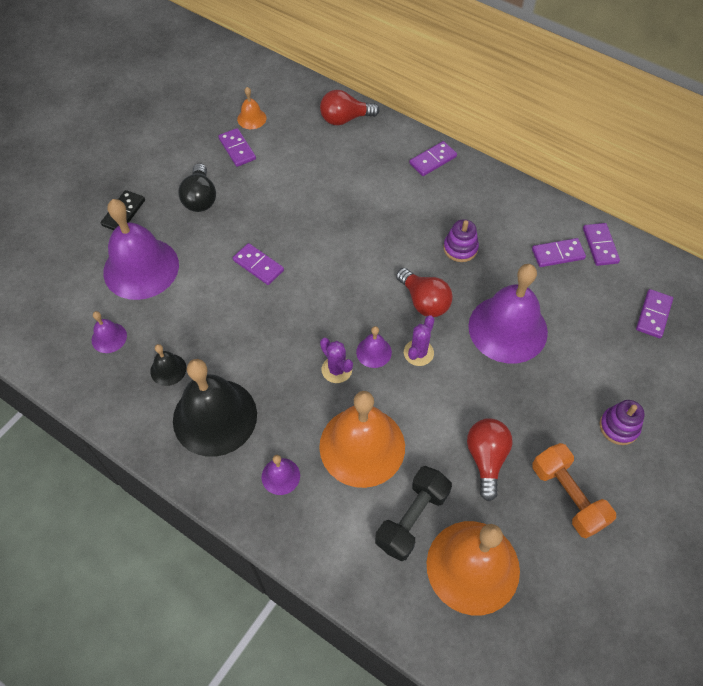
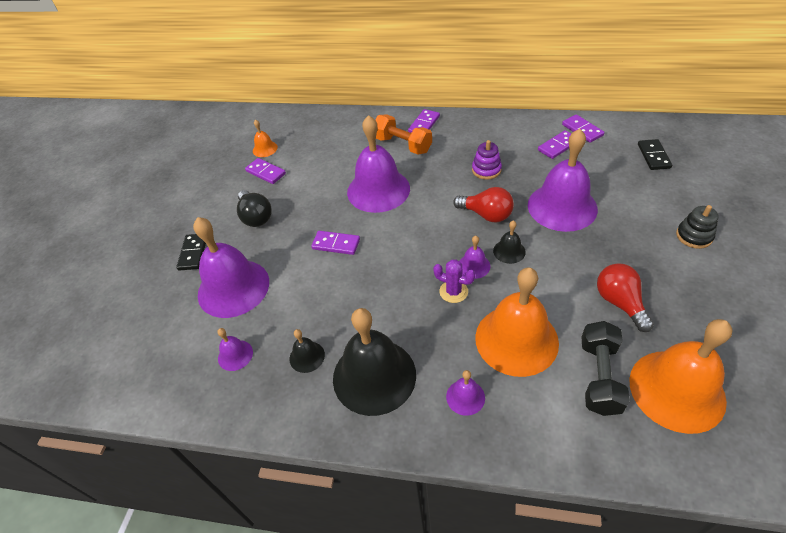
camera: 20 degrees left, 10 degrees down
red light bulb [320,90,380,126] -> none
purple cactus [404,315,434,366] -> black bell [493,221,526,264]
orange dumbbell [532,443,616,538] -> orange dumbbell moved to [375,115,432,154]
purple stacking toy [600,400,644,445] -> black stacking toy [676,205,719,249]
purple domino [636,289,673,338] -> black domino [638,139,672,170]
none -> purple bell [347,115,410,213]

